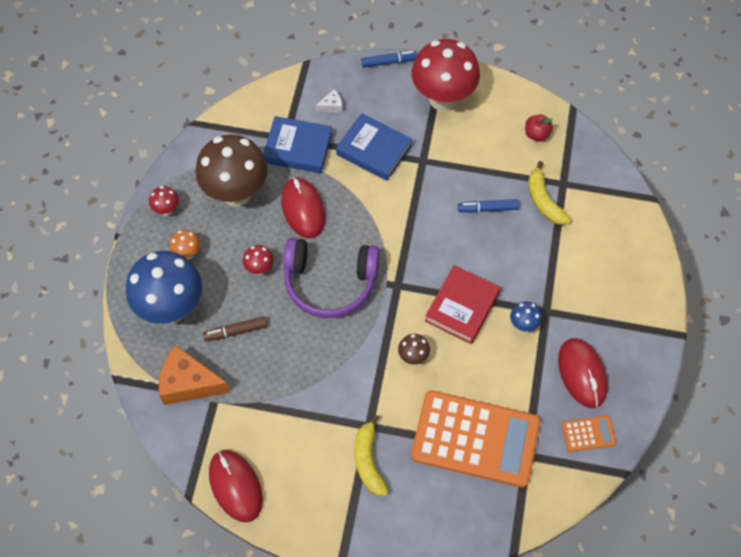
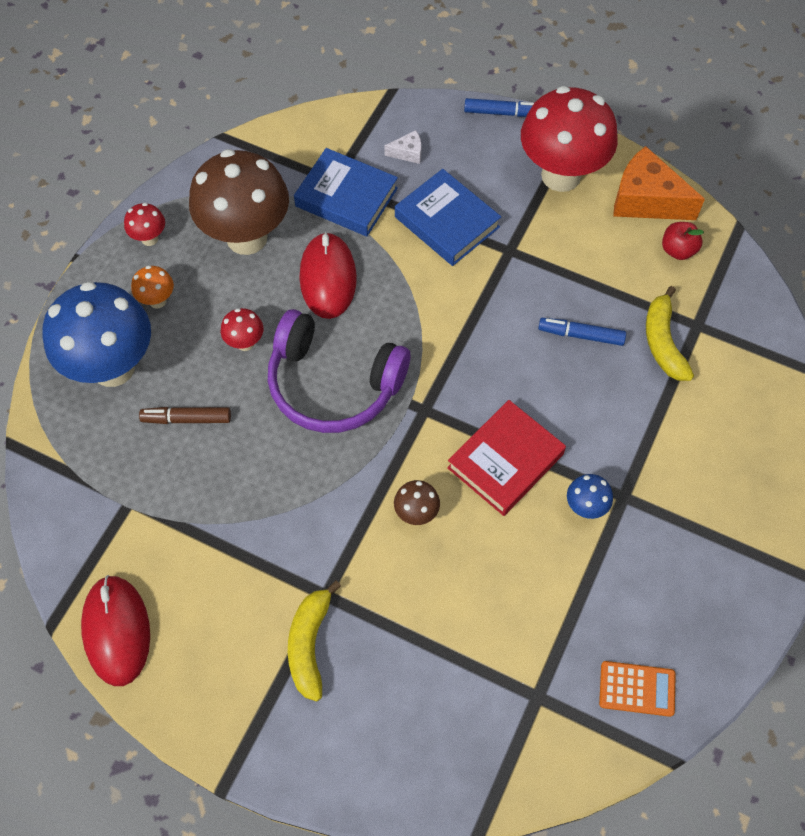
camera: 15 degrees right, 0 degrees up
orange cheese [159,345,230,405] -> orange cheese moved to [613,146,705,220]
orange calculator [411,390,540,488] -> none
red mouse [558,338,608,408] -> none

